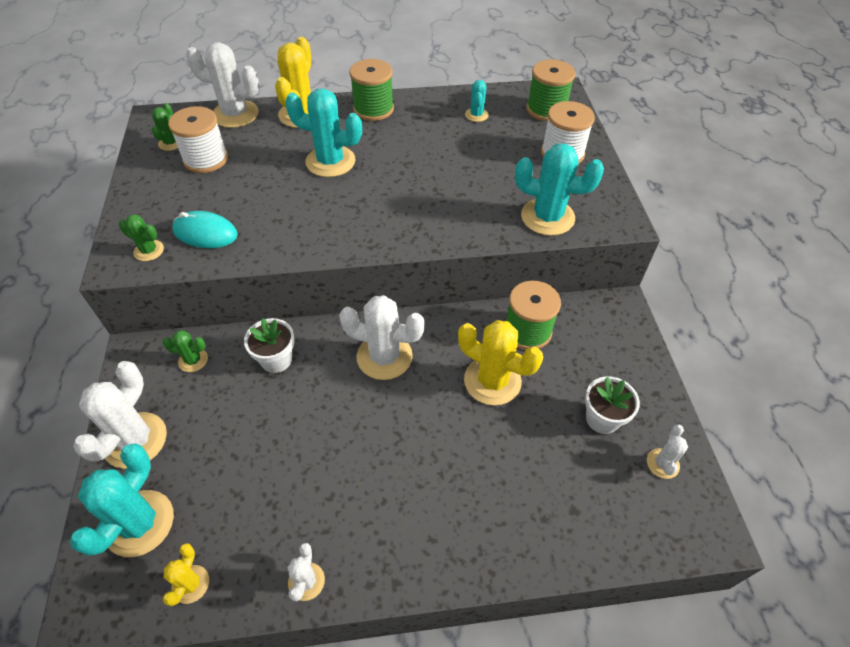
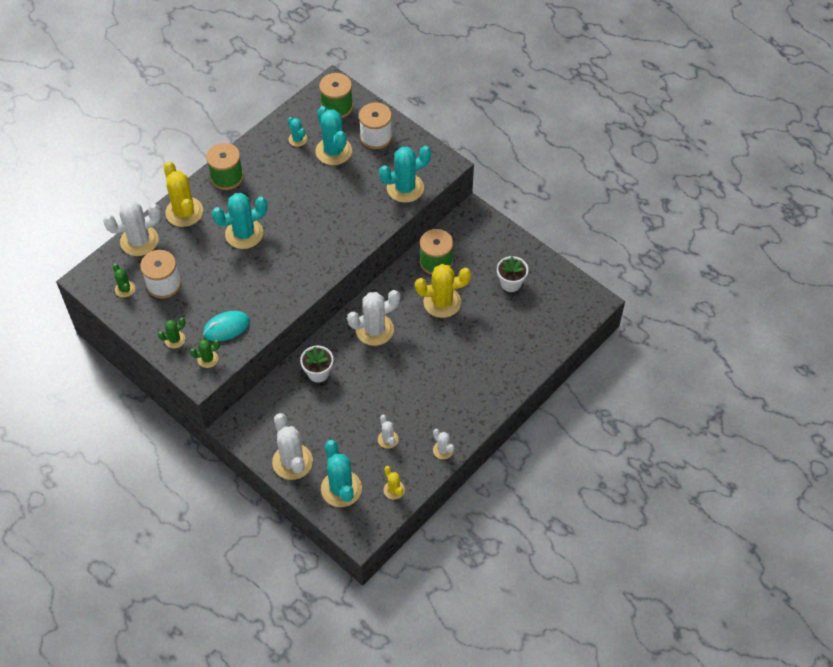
camera: 40 degrees left, 5 degrees up
green cactus [162,330,208,372] -> green cactus moved to [158,318,186,348]
white cactus [647,424,688,479] -> white cactus moved to [378,415,399,449]
none -> turquoise cactus [316,106,352,165]

